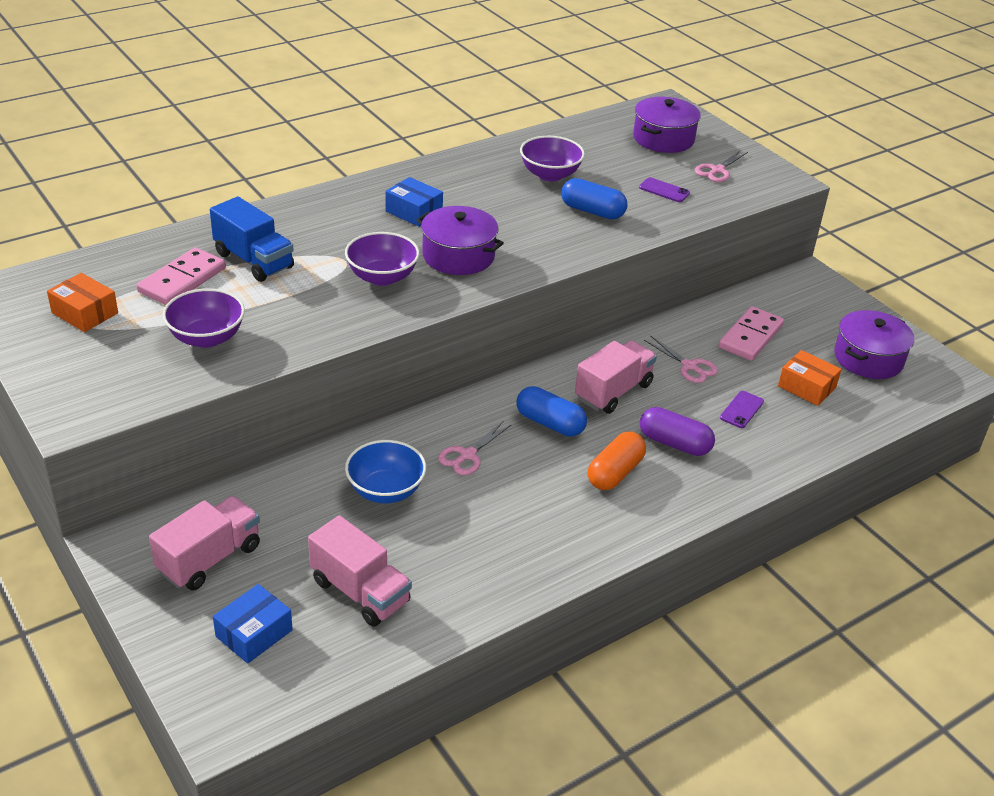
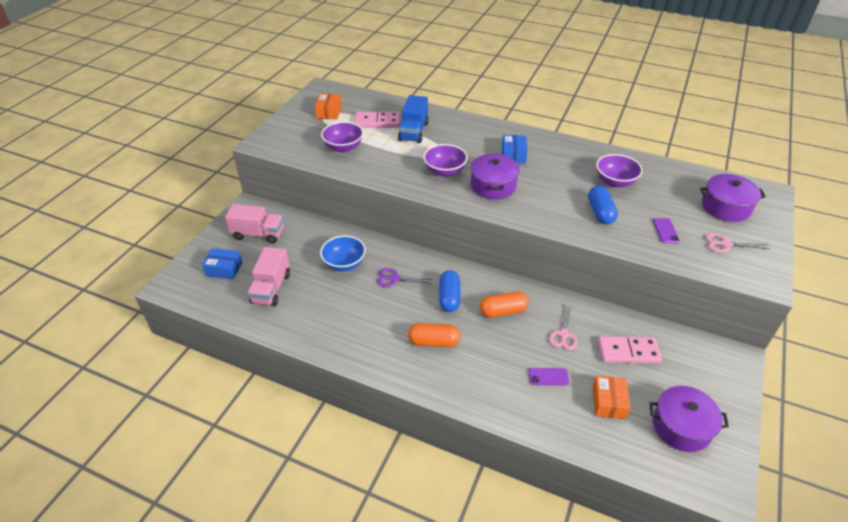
camera: 60 degrees right, 5 degrees up
pink scissors [438,421,512,475] -> purple scissors [377,268,433,287]
pink truck [575,340,657,414] -> orange capsule [479,292,529,317]
purple capsule [640,407,715,456] -> none

